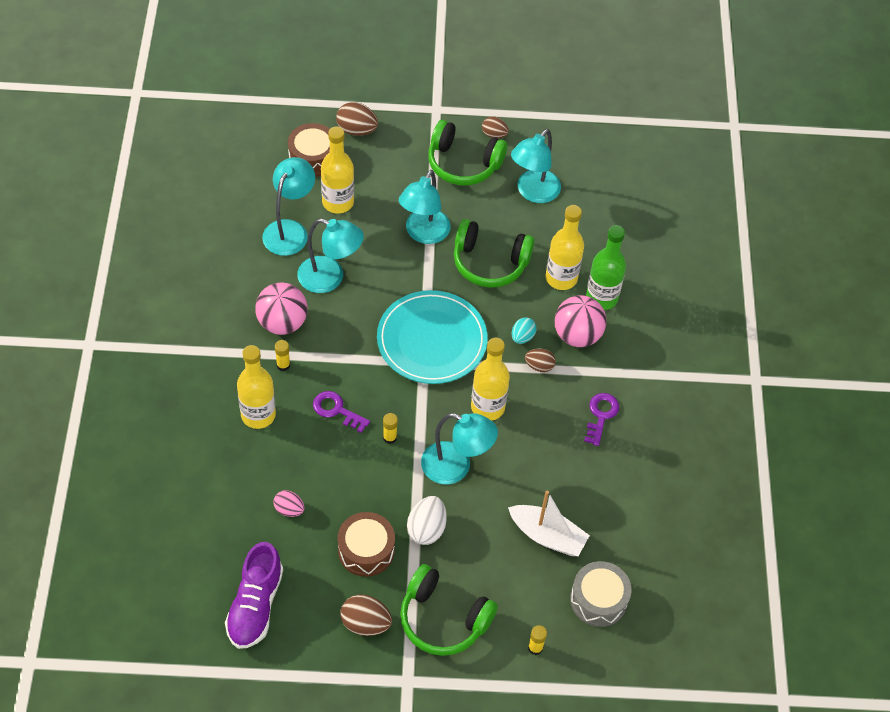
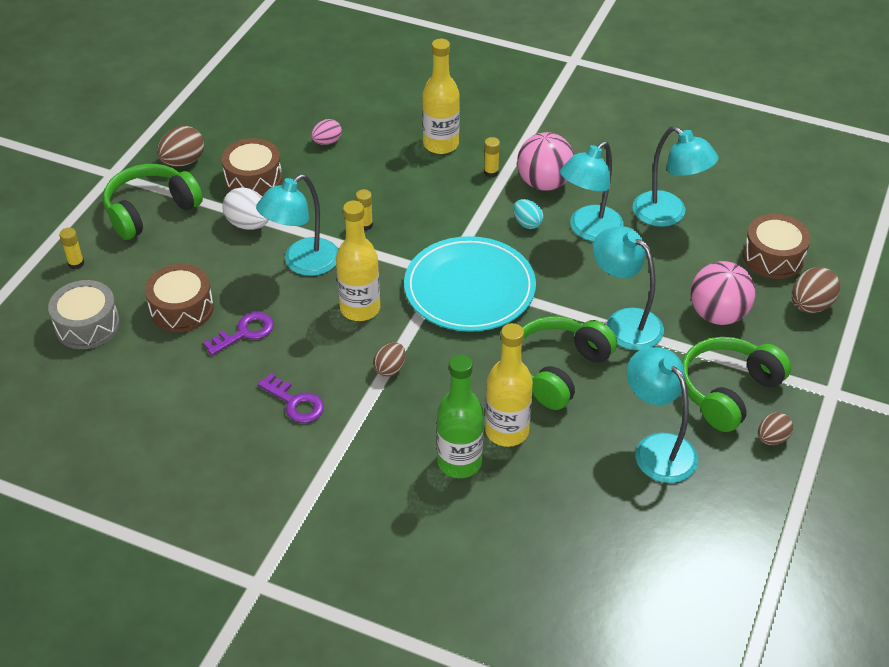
camera: 115 degrees right, 10 degrees down
purple shoe [225,542,283,649] -> none
purple key [313,391,370,433] -> purple key moved to [203,312,274,355]
yellow bottle [321,127,354,214] -> none
white boat [508,490,590,556] -> brown drum [145,264,214,332]
turquoise egg [512,317,537,344] -> turquoise egg moved to [513,199,543,229]
pink ball [554,295,607,347] -> pink ball moved to [691,261,755,325]

